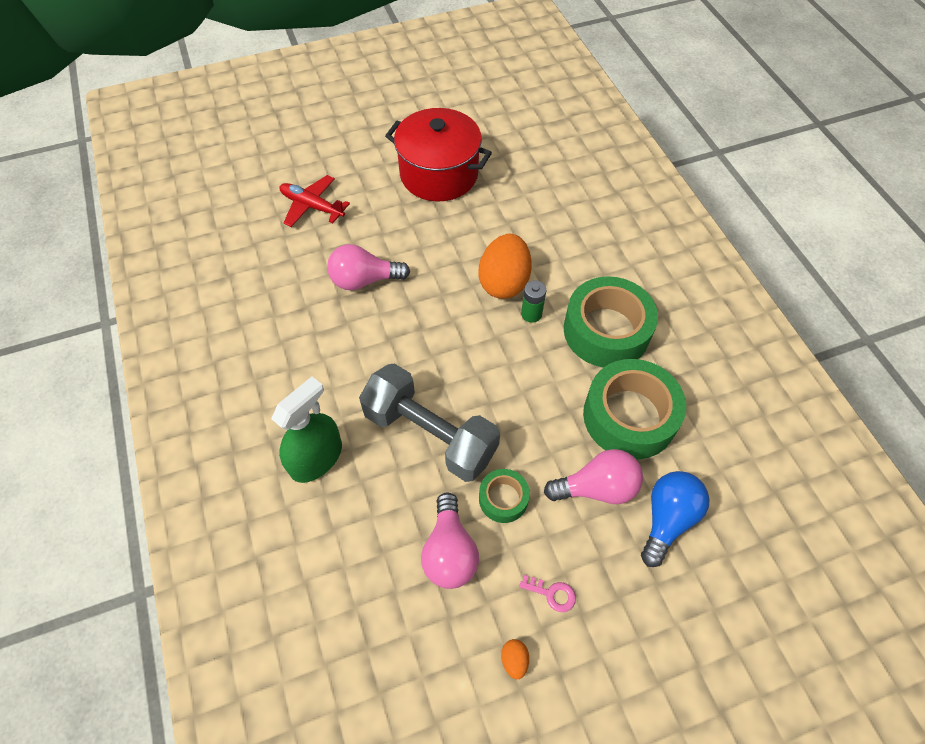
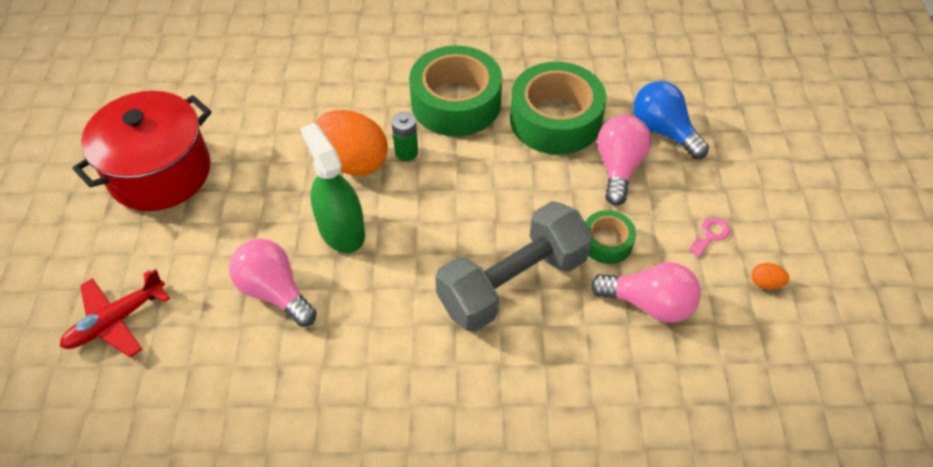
camera: 70 degrees left, 5 degrees down
green spray bottle [271,377,342,483] -> green spray bottle moved to [300,123,365,253]
pink light bulb [327,244,410,291] -> pink light bulb turned 120 degrees clockwise [229,239,317,327]

